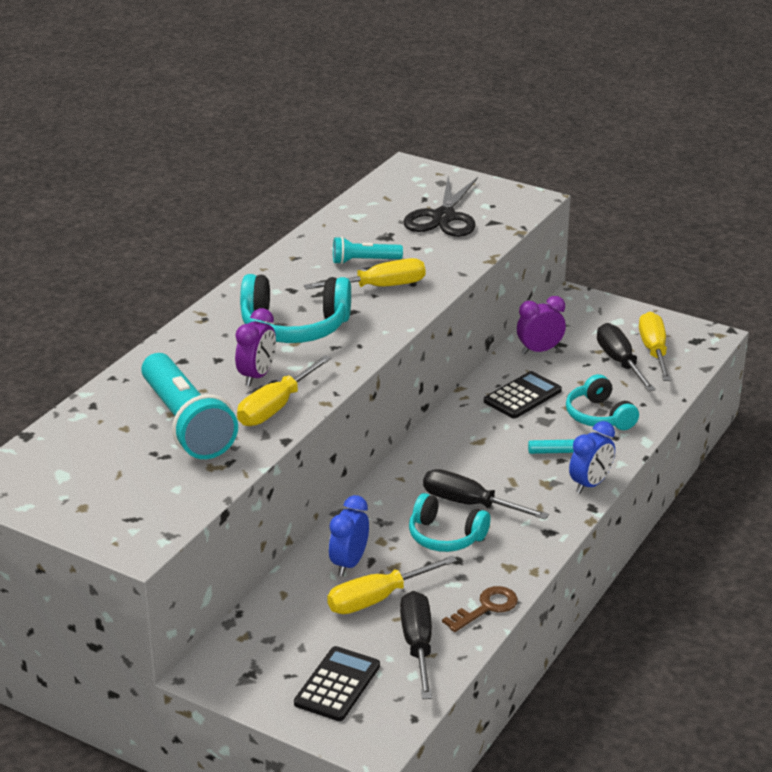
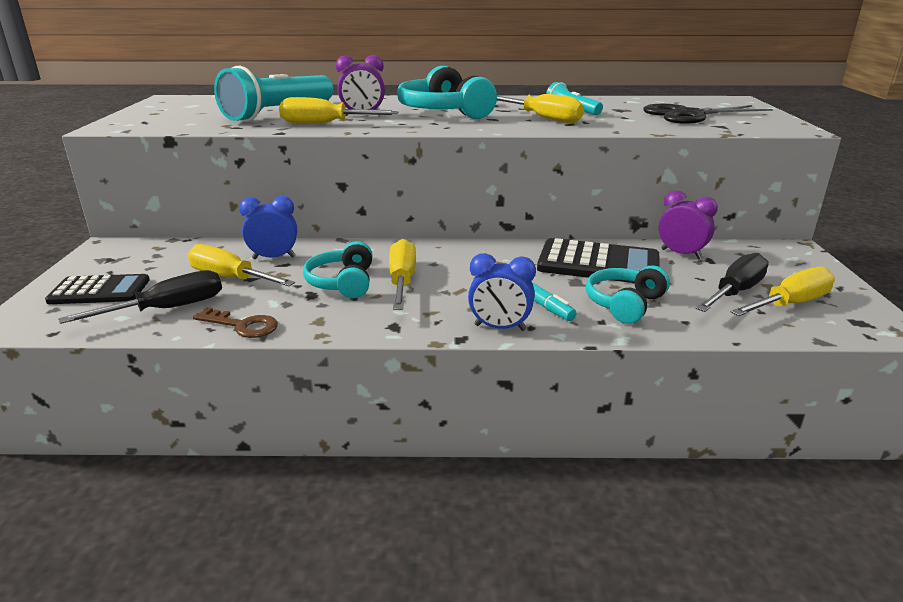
camera: 60 degrees right, 5 degrees down
black screwdriver [423,469,549,520] -> yellow screwdriver [389,239,416,310]
black calculator [484,371,562,418] -> black calculator [537,238,660,283], size x1.51

